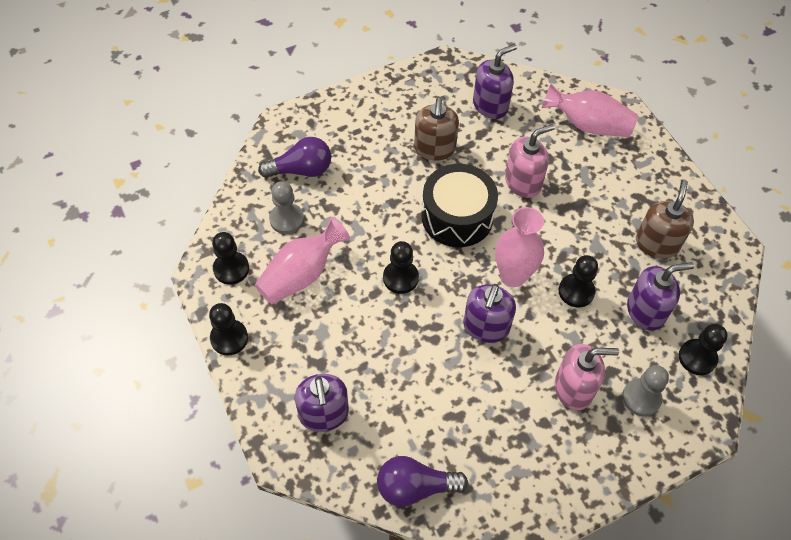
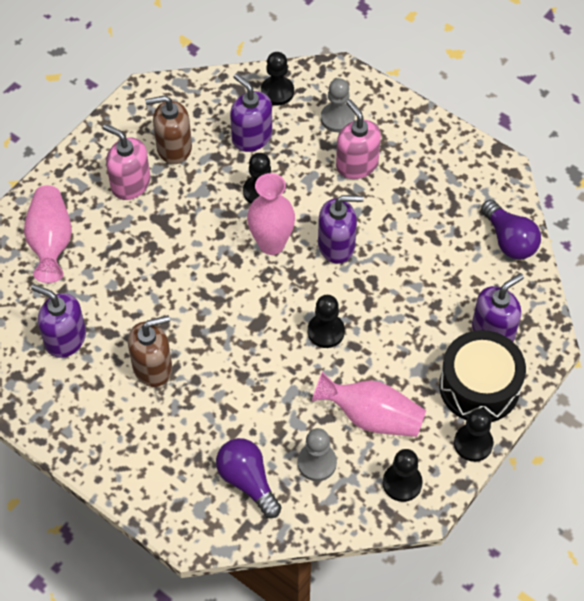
camera: 115 degrees left, 0 degrees up
black drum [421,164,498,247] -> black drum moved to [439,330,526,422]
pink soap dispenser [505,124,555,198] -> pink soap dispenser moved to [103,124,150,200]

